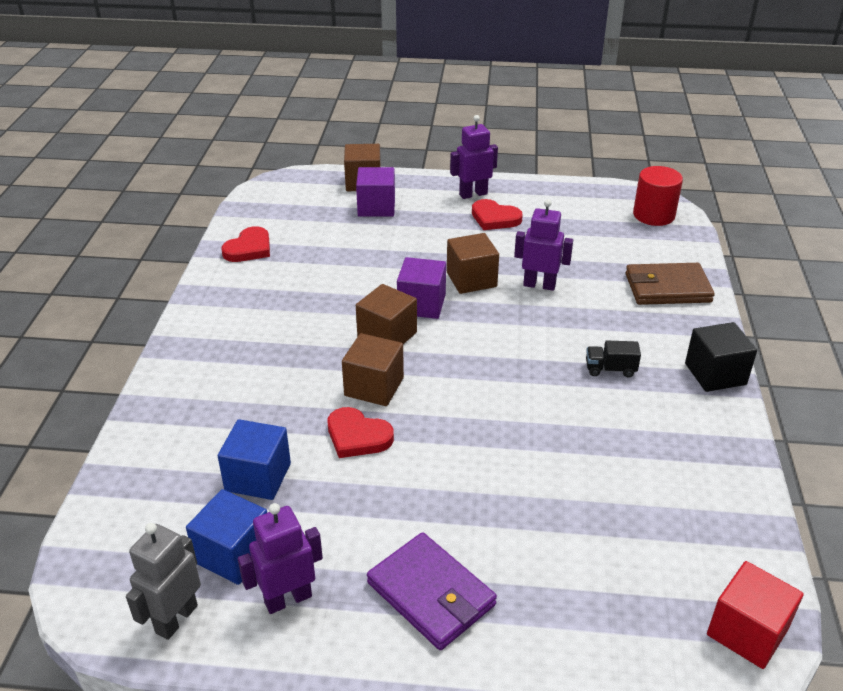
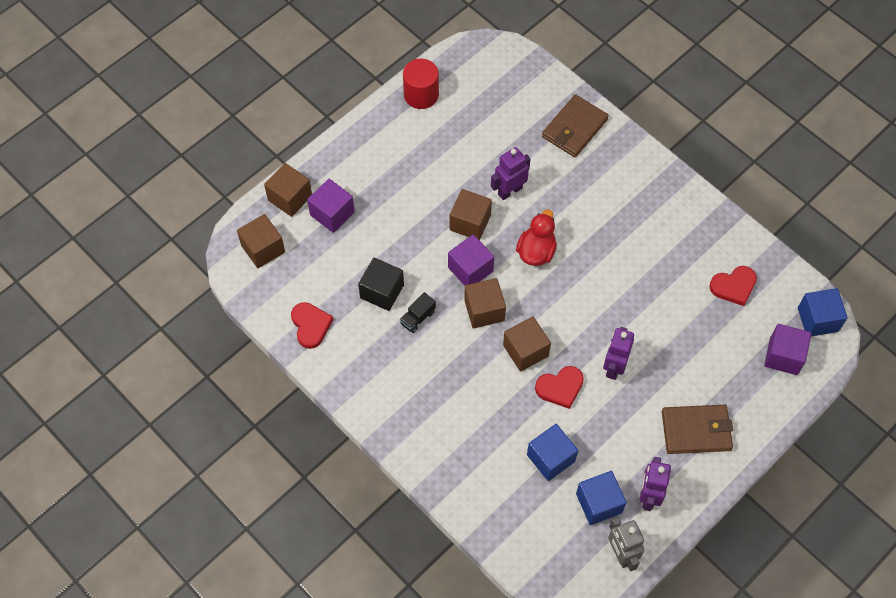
camera: 50 degrees left, 25 degrees up
purple wallet [367,532,497,650] -> brown wallet [662,405,733,454]
purple robot [450,115,498,199] -> purple robot moved to [603,327,634,380]
red heart [472,199,523,230] -> red heart moved to [709,266,757,306]
black truck [586,341,641,377] -> black truck moved to [400,292,436,333]
red cylinder [633,166,683,226] -> red cylinder moved to [403,59,439,109]
black cube [685,322,757,392] -> black cube moved to [358,258,404,311]
red cube [707,561,804,669] -> blue cube [798,288,848,336]
none -> brown cube [237,214,285,268]
none -> red duck [516,210,557,266]
none -> purple cube [764,324,811,375]

